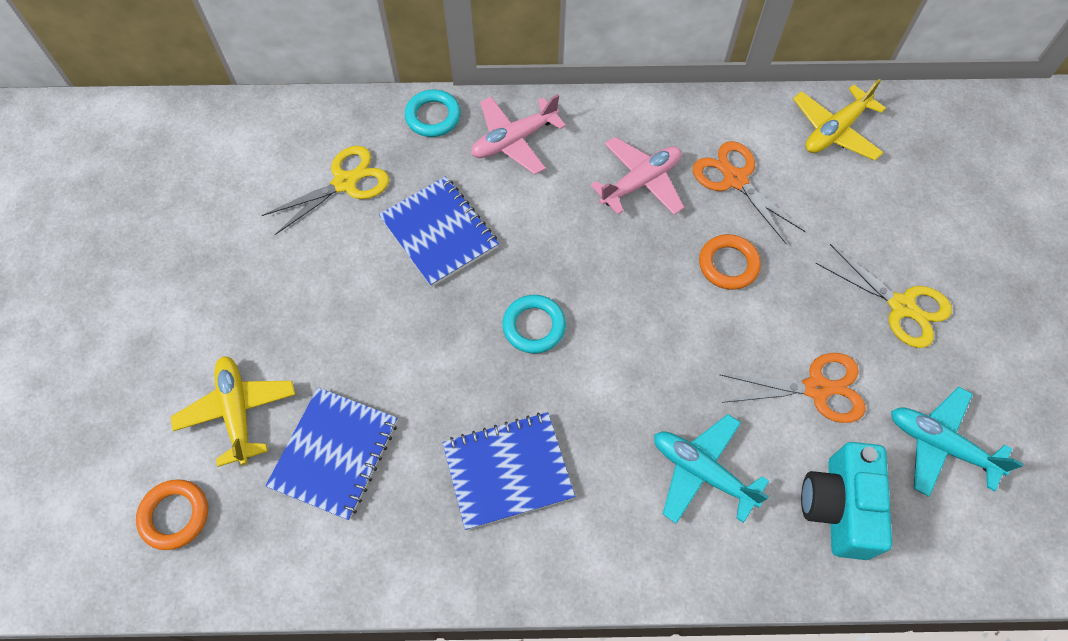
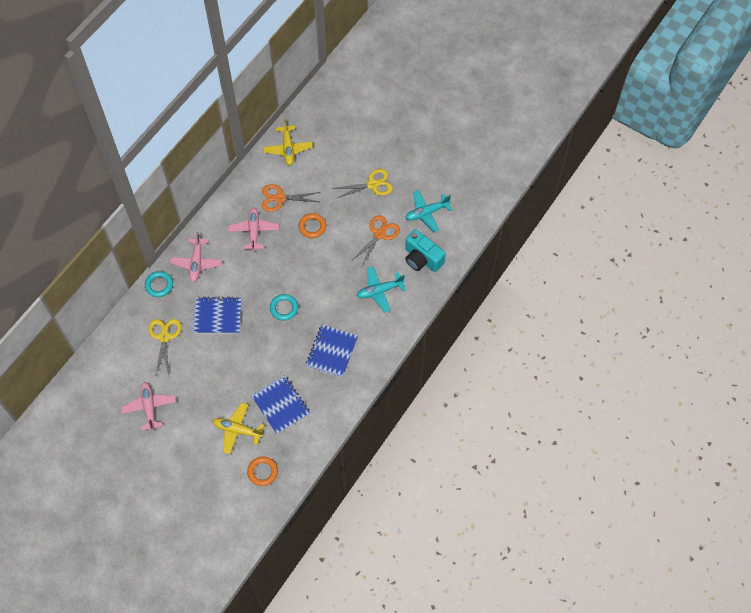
camera: 55 degrees left, 0 degrees up
none -> pink plane [121,382,176,431]

